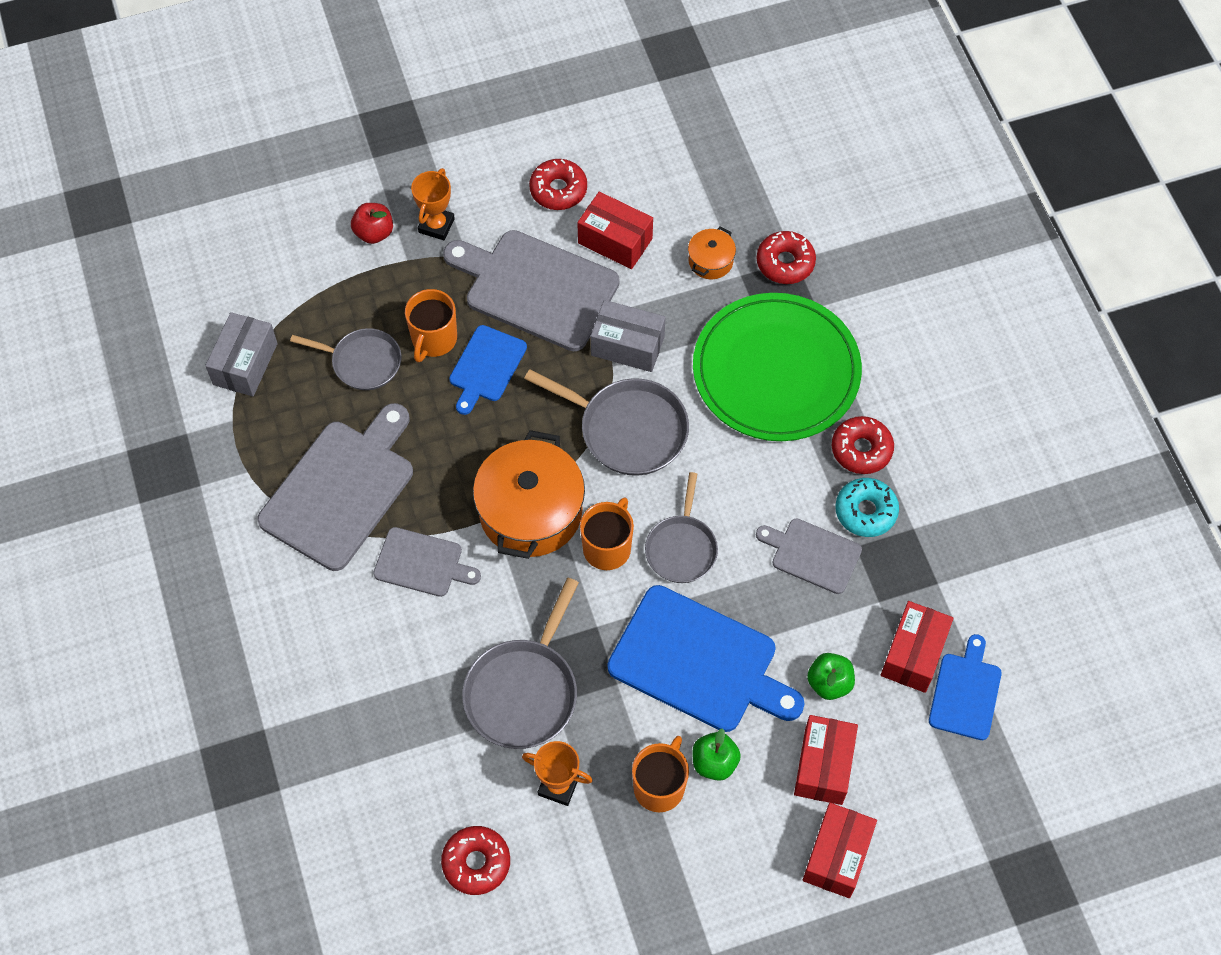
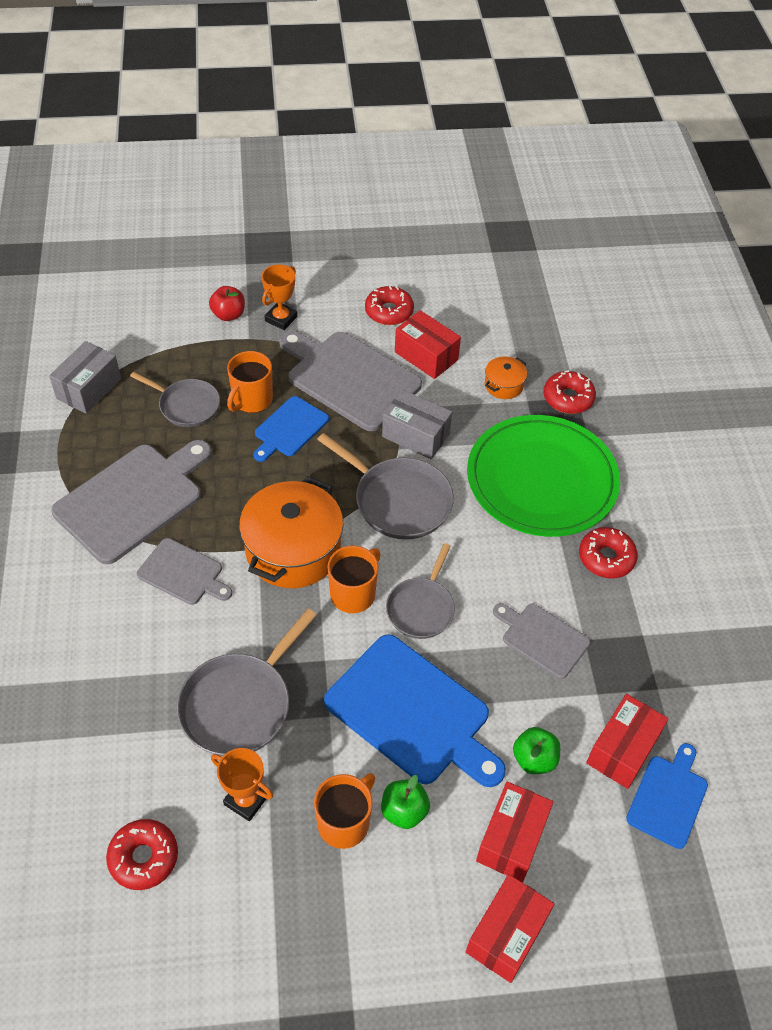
camera: 10 degrees right, 10 degrees down
turquoise donut [835,478,899,537] -> none

